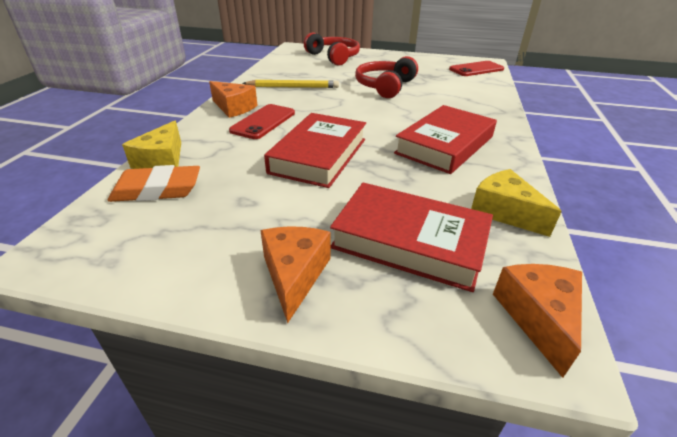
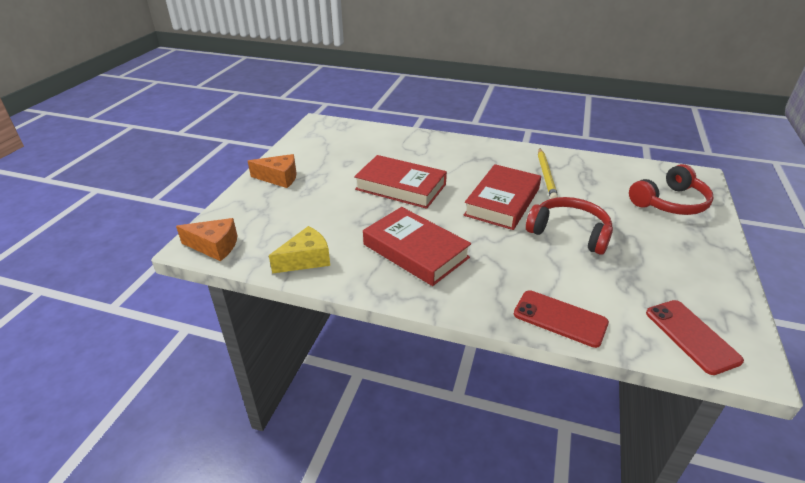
camera: 95 degrees right, 0 degrees up
orange eraser [108,165,200,202] -> none
yellow cheese [122,120,181,169] -> none
orange cheese [209,81,258,118] -> none
red phone [229,104,295,139] -> red phone moved to [514,290,609,348]
red book [330,182,493,292] -> red book moved to [464,164,541,230]

